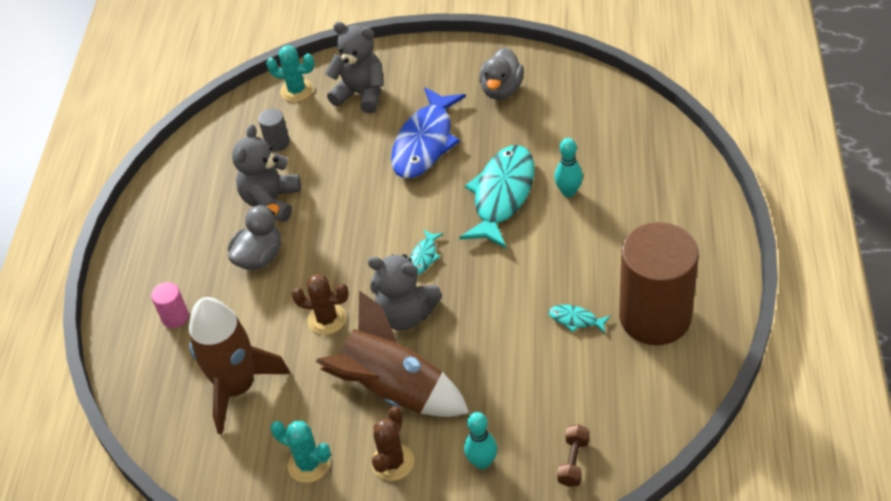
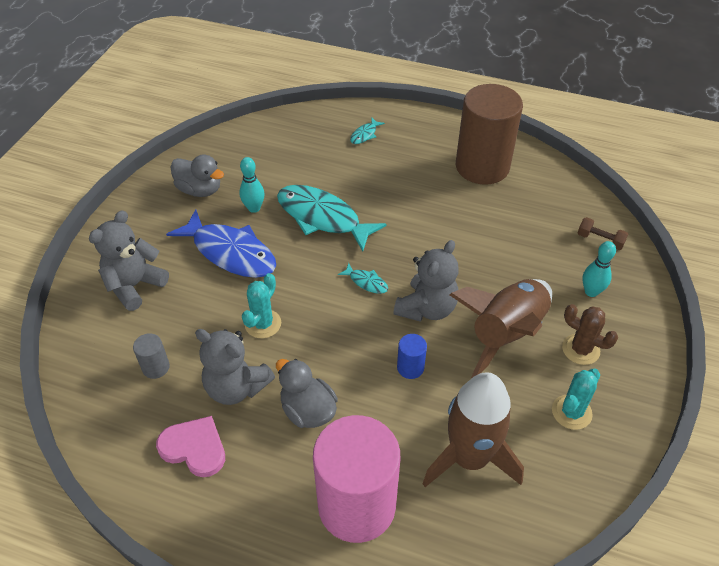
camera: 80 degrees left, 0 degrees up
pink cylinder [151,282,189,328] -> pink cylinder [313,415,400,543], size x2.50
turquoise cactus [266,45,314,102] -> turquoise cactus moved to [242,273,281,338]
brown cactus [292,274,349,335] -> blue cylinder [397,334,427,379]
turquoise fish [549,305,611,333] -> turquoise fish moved to [350,118,385,144]
turquoise bowling pin [554,138,583,197] -> turquoise bowling pin moved to [239,157,265,213]
none -> pink heart [156,416,225,477]

